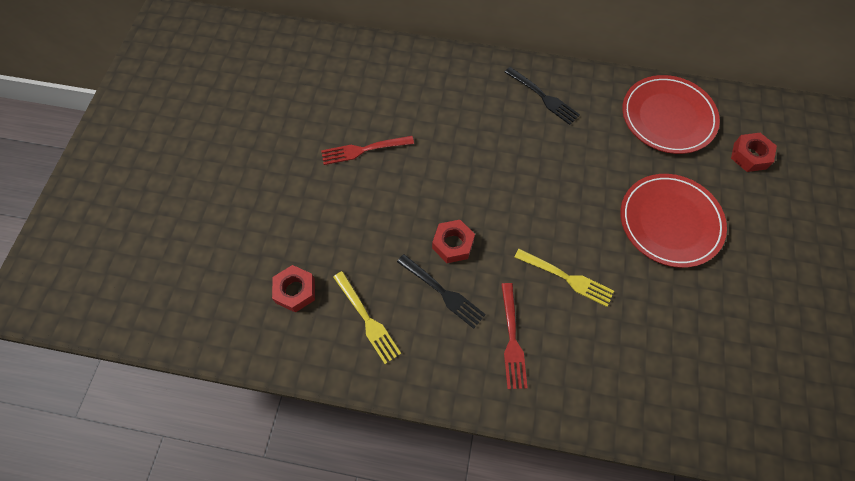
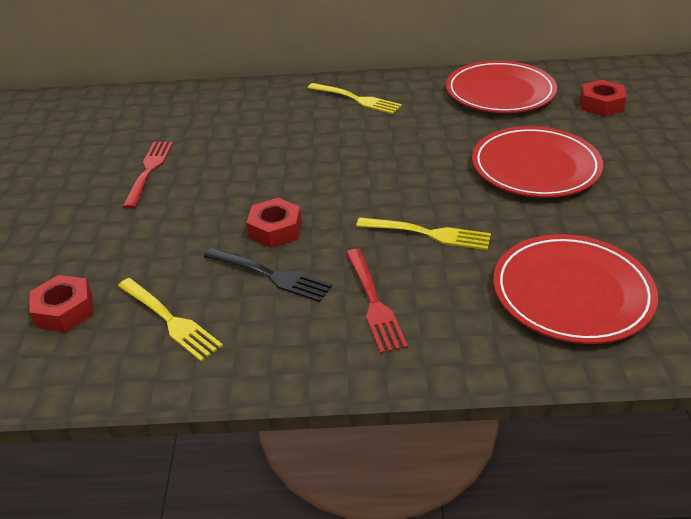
camera: 10 degrees left, 25 degrees down
red fork [321,136,414,165] -> red fork turned 120 degrees clockwise [123,142,173,209]
black fork [505,67,580,125] -> yellow fork [308,83,402,114]
none -> red plate [493,234,658,344]

